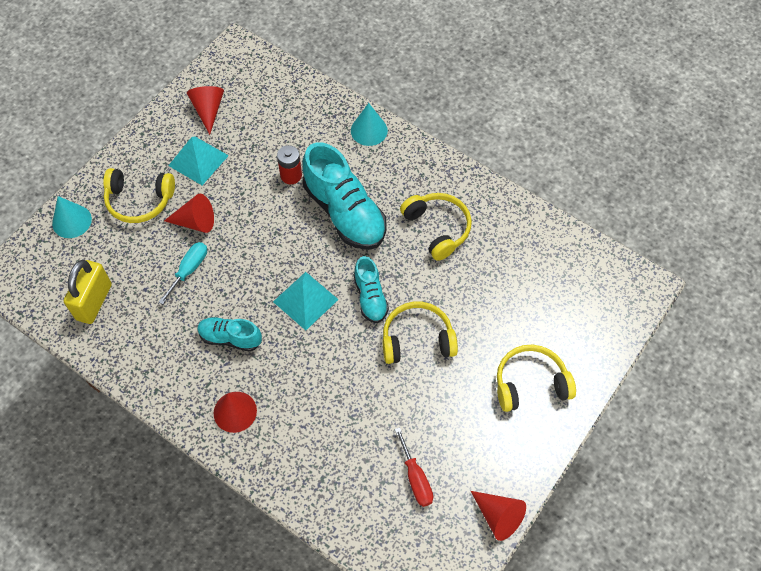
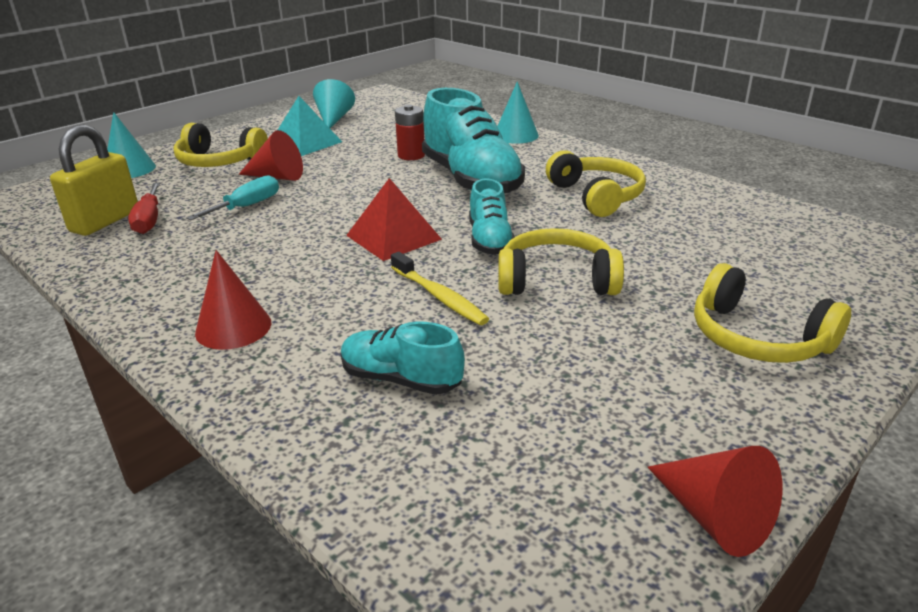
camera: 10 degrees right, 30 degrees down
red cone [187,86,224,135] -> turquoise cone [313,79,355,128]
turquoise shoe [197,317,262,352] -> turquoise shoe moved to [341,321,465,395]
turquoise pyramid [273,272,339,330] -> red pyramid [346,178,442,261]
red screwdriver [395,427,433,507] -> red screwdriver moved to [128,182,160,234]
yellow headphones [497,345,576,412] -> yellow headphones turned 135 degrees counterclockwise [694,263,851,363]
none -> yellow toothbrush [391,252,489,325]

